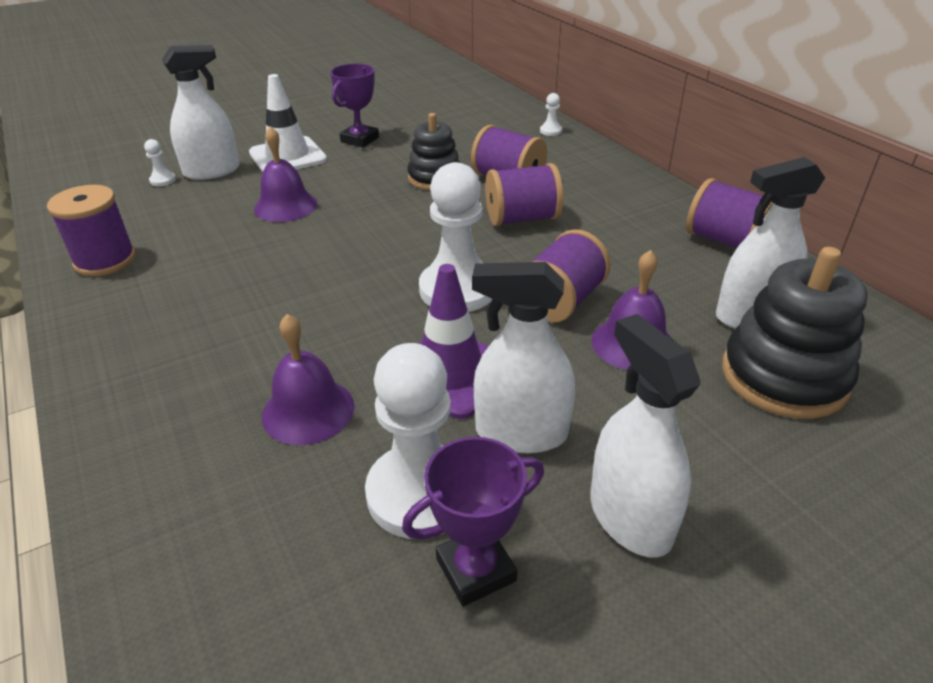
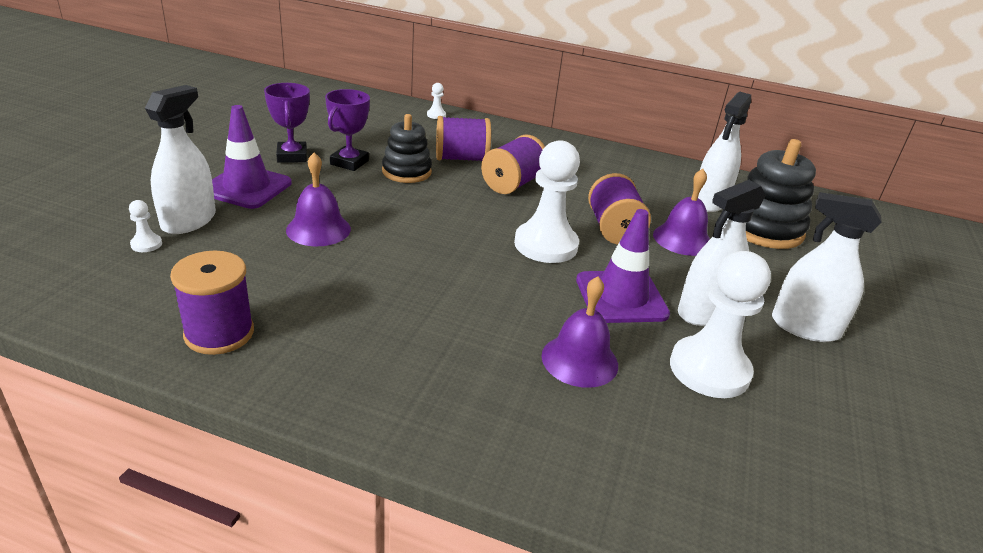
camera: 45 degrees left, 5 degrees down
white traffic cone [249,74,327,172] -> purple traffic cone [212,105,292,209]
purple trophy [402,437,544,606] -> purple trophy moved to [325,89,370,171]
purple spool [686,178,773,248] -> none

